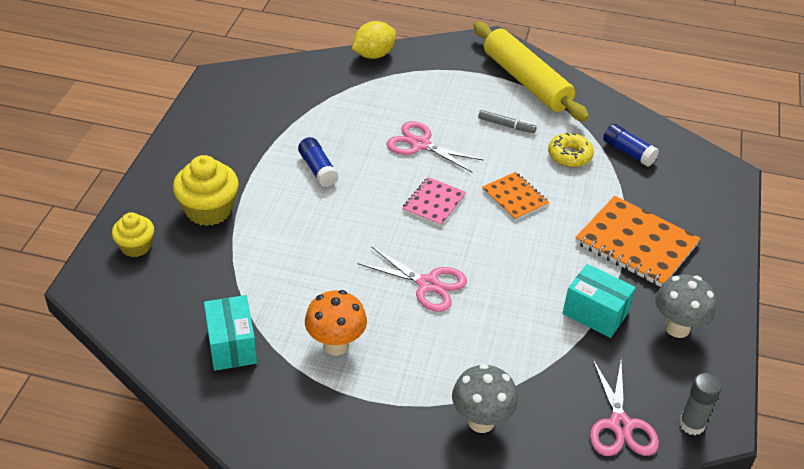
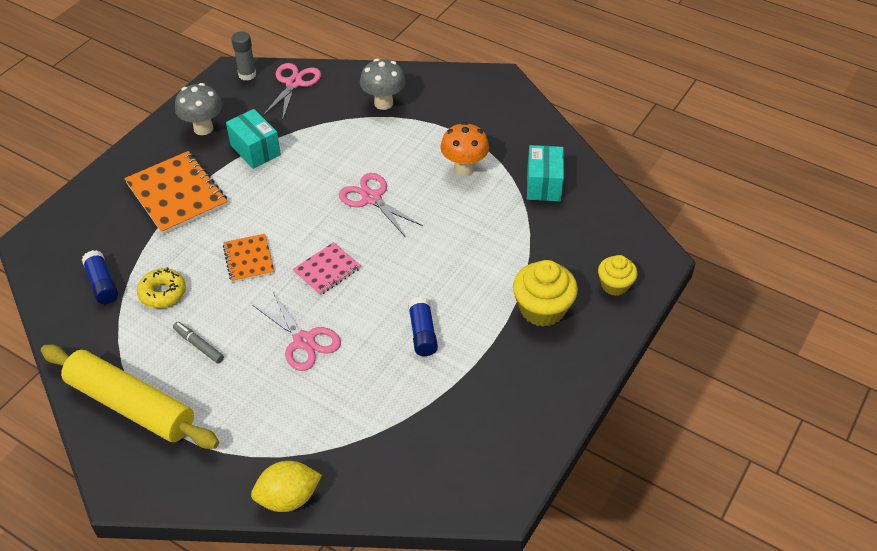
camera: 160 degrees left, 5 degrees up
yellow rolling pin [473,22,589,122] -> yellow rolling pin turned 45 degrees counterclockwise [41,345,219,449]

